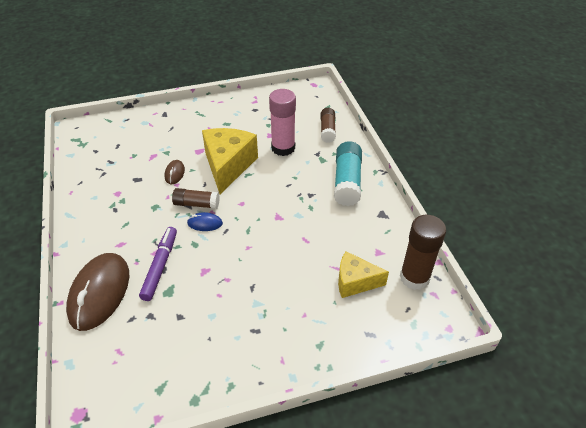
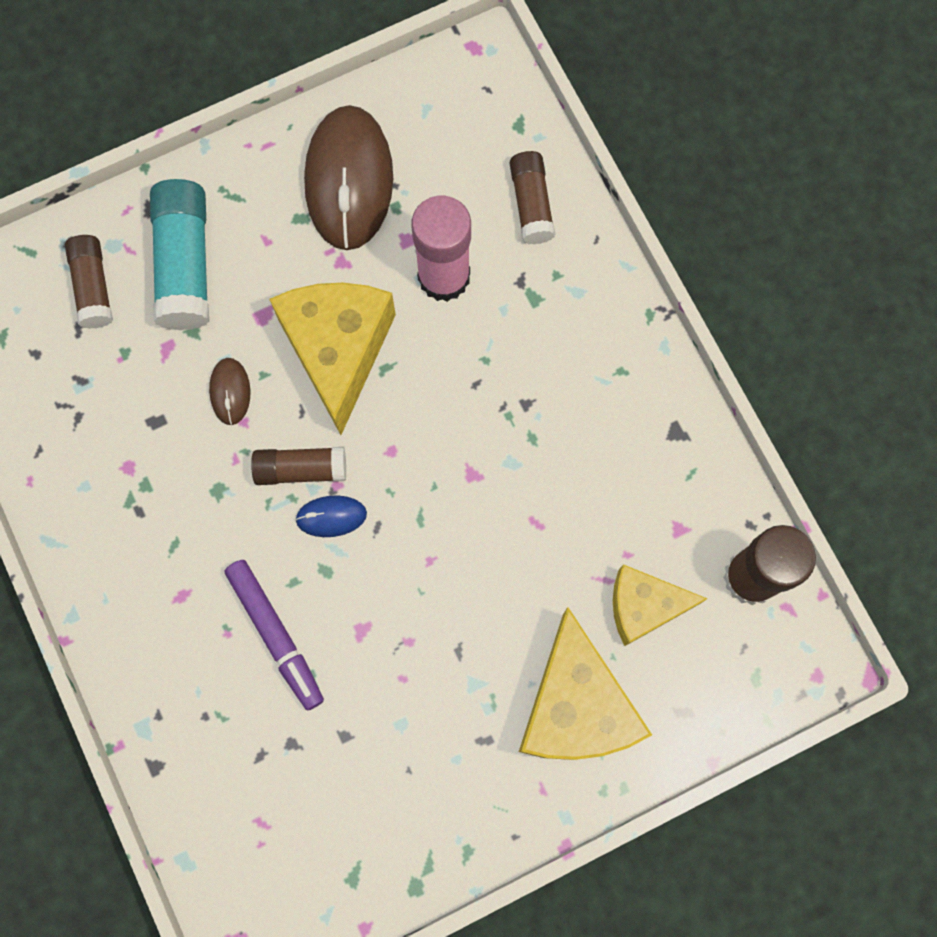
camera: 10 degrees left, 30 degrees up
brown mouse [66,253,129,331] -> brown mouse moved to [304,105,393,250]
purple marker [139,227,177,301] -> purple marker turned 150 degrees clockwise [224,560,324,711]
turquoise glue stick [334,141,362,206] -> turquoise glue stick moved to [150,179,209,330]
none -> brown glue stick [65,235,113,329]
none -> yellow cheese [519,607,652,760]

